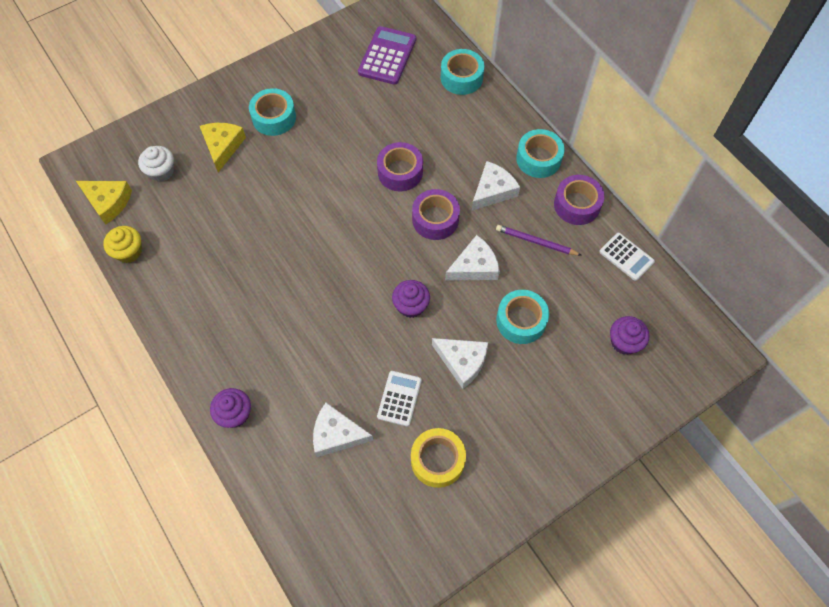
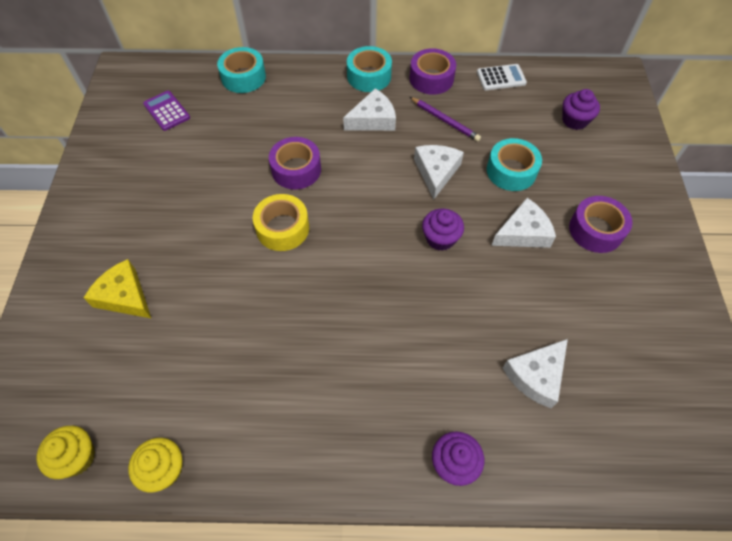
camera: 55 degrees left, 5 degrees down
yellow cheese [76,181,132,225] -> yellow cupcake [36,426,95,479]
white cupcake [138,146,174,182] -> none
turquoise tape [249,88,296,136] -> none
purple calculator [358,26,416,85] -> purple calculator [143,91,190,131], size x0.65
white calculator [377,371,422,427] -> none
yellow tape [411,428,466,488] -> yellow tape moved to [253,194,309,251]
purple tape [412,189,460,240] -> purple tape moved to [569,196,632,253]
white cheese [472,161,520,211] -> white cheese turned 75 degrees clockwise [343,88,396,131]
purple pencil [496,225,581,255] -> purple pencil turned 105 degrees counterclockwise [410,97,481,141]

